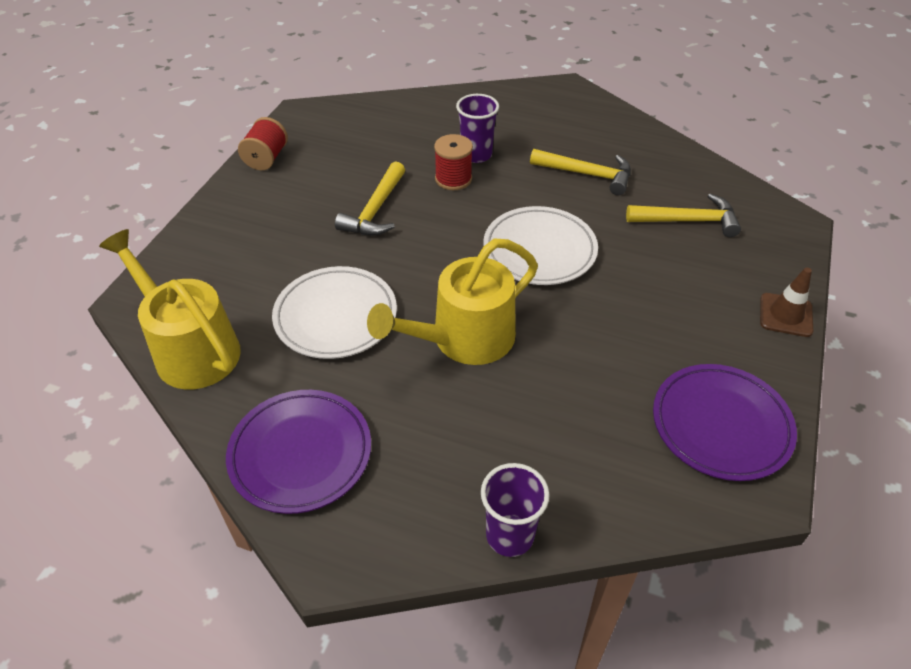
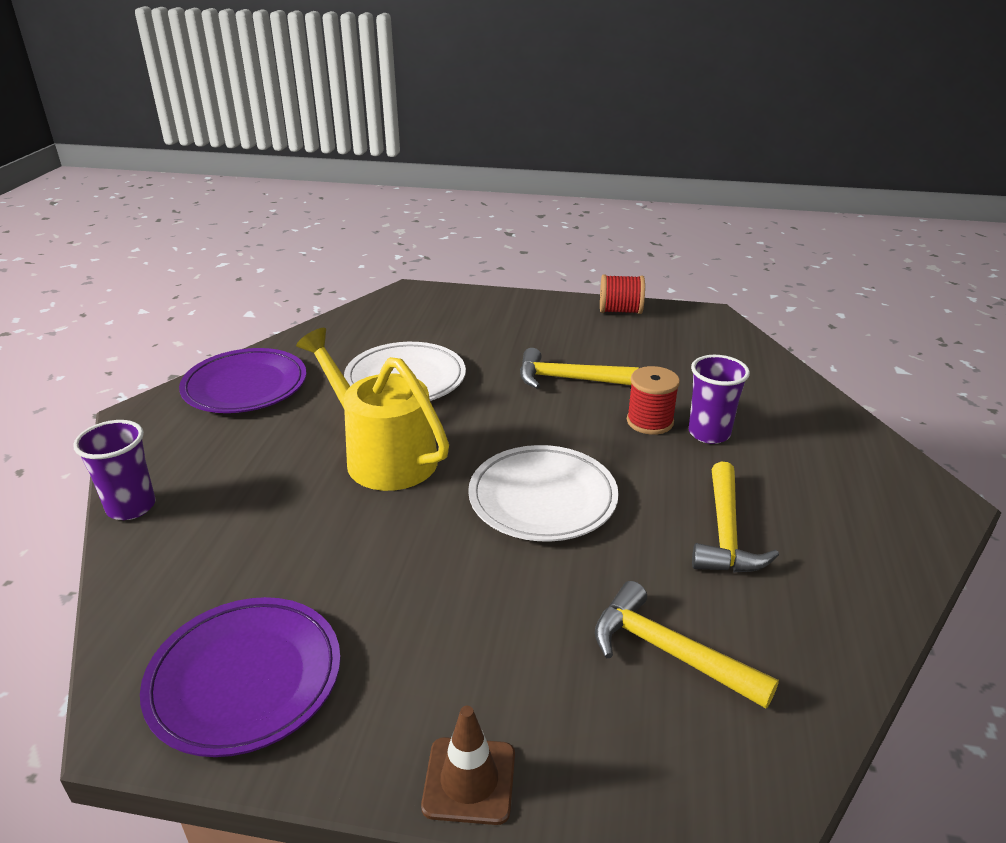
camera: 80 degrees right, 15 degrees down
yellow watering can [99,229,241,389] -> none
yellow hammer [626,193,741,237] -> yellow hammer turned 135 degrees clockwise [595,581,779,708]

